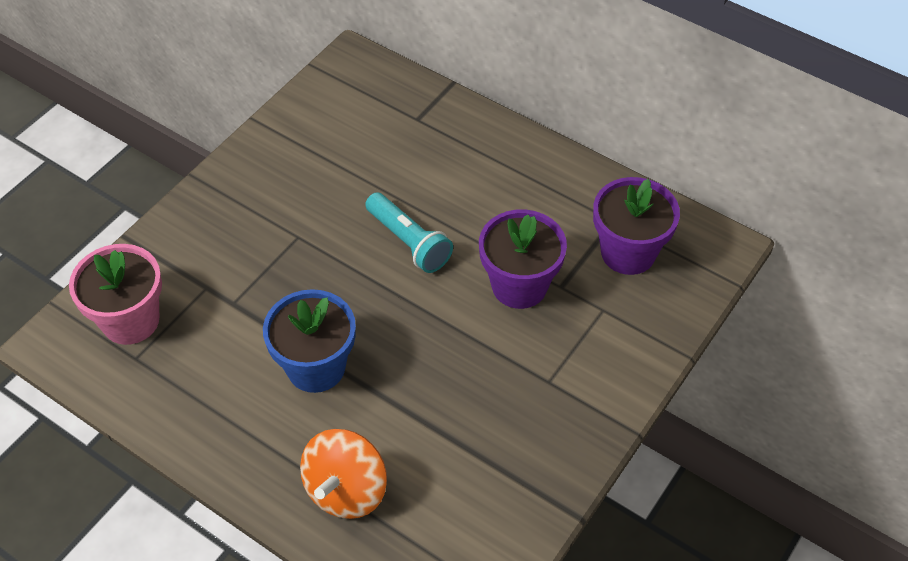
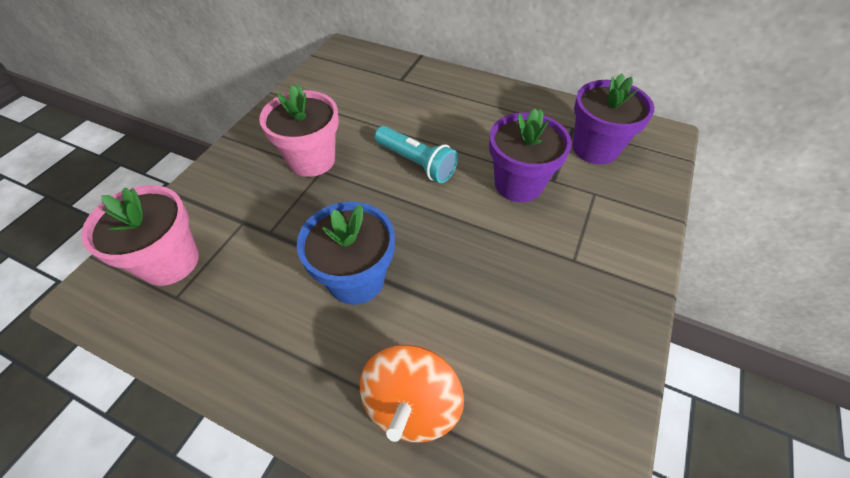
camera: 10 degrees left, 0 degrees up
none -> pink flower pot [259,85,339,177]

